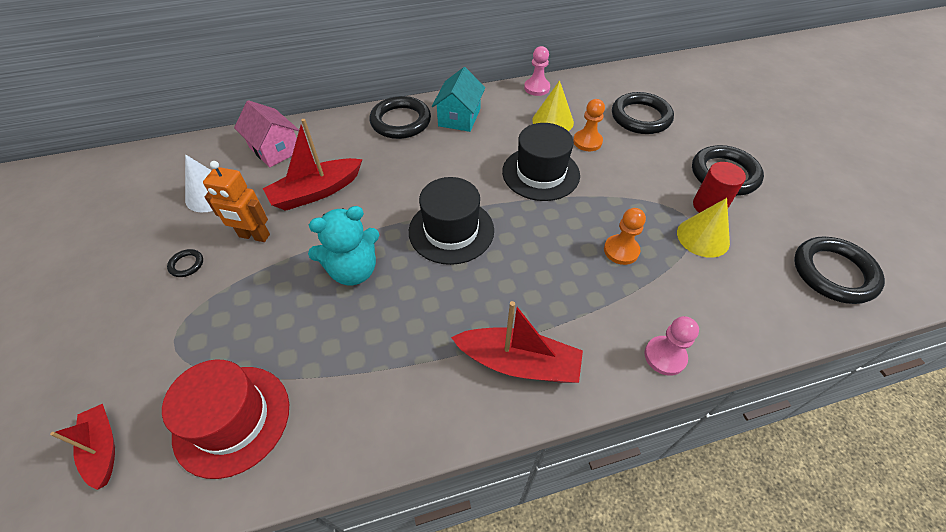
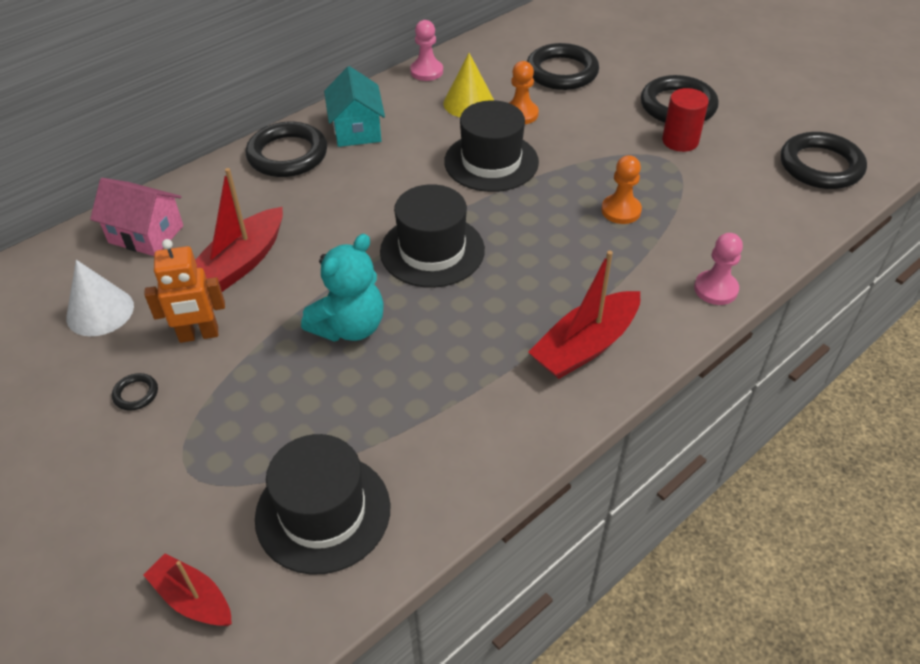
camera: 25 degrees left, 5 degrees down
red hat [162,360,289,479] -> black hat [255,434,390,575]
red boat [451,301,583,383] -> red boat turned 150 degrees clockwise [528,250,640,379]
yellow cone [677,198,730,258] -> none

